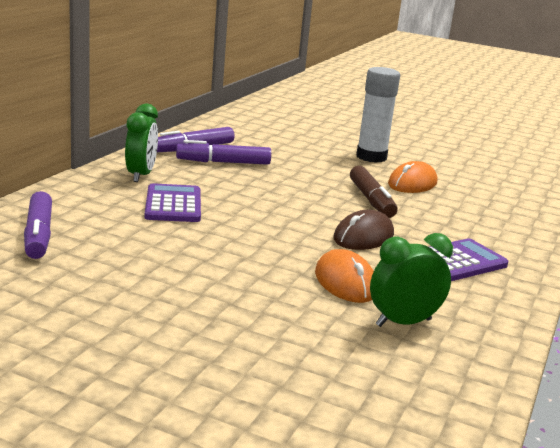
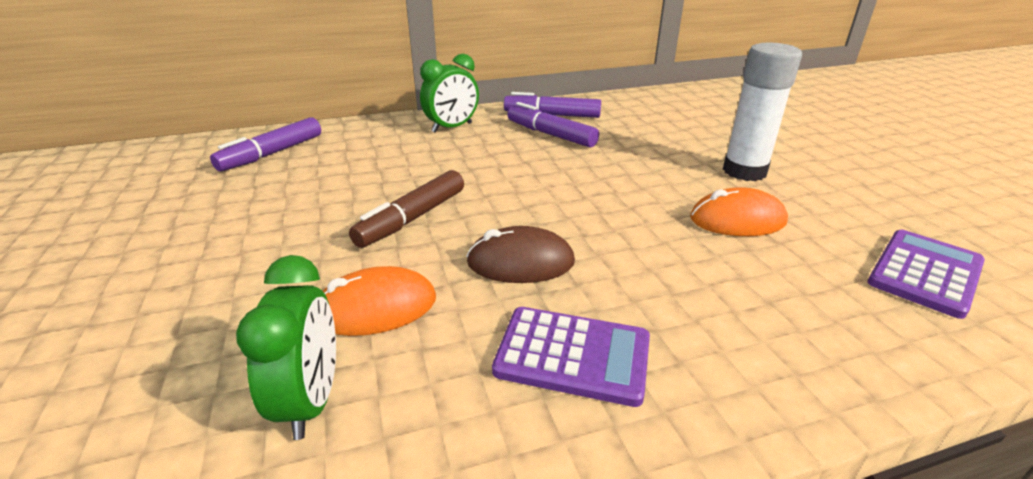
camera: 50 degrees right, 10 degrees up
purple calculator [144,183,201,222] -> purple calculator moved to [867,230,985,319]
orange mouse [315,249,374,303] -> orange mouse turned 45 degrees clockwise [323,266,436,336]
brown marker [350,166,398,218] -> brown marker moved to [349,170,464,248]
green clock [370,233,453,327] -> green clock turned 60 degrees clockwise [236,255,336,440]

